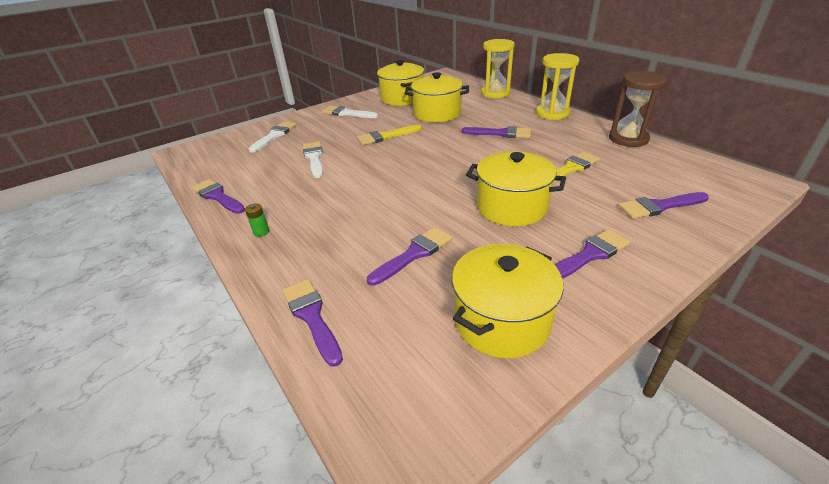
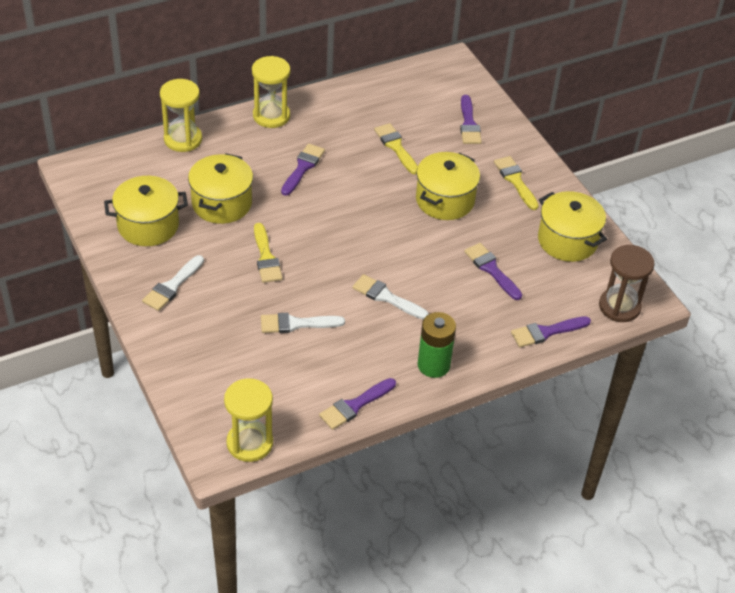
camera: 85 degrees left, 10 degrees up
green battery [245,203,269,237] -> green battery [418,312,456,378], size x2.28
white brush [248,122,296,152] -> white brush moved to [352,274,429,320]
purple brush [555,229,630,279] -> yellow brush [494,156,539,210]
brown hourglass [609,71,668,147] -> brown hourglass moved to [599,245,655,322]
none -> yellow hourglass [224,378,273,462]

